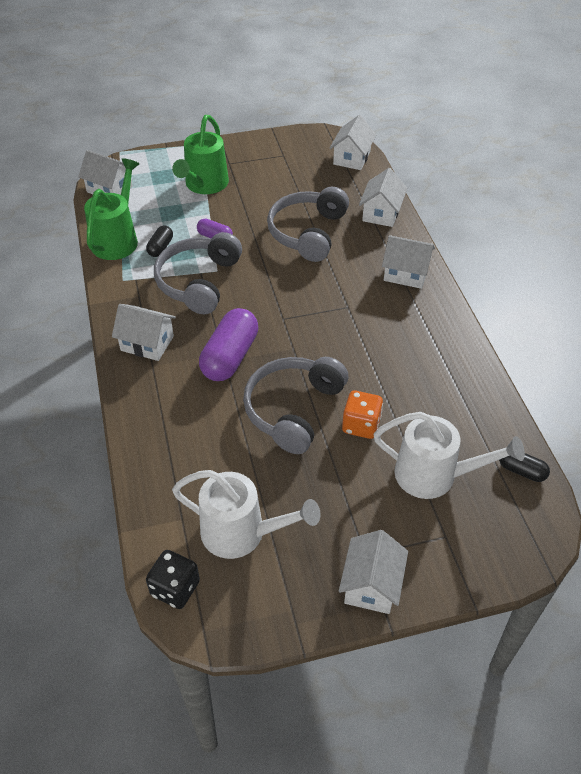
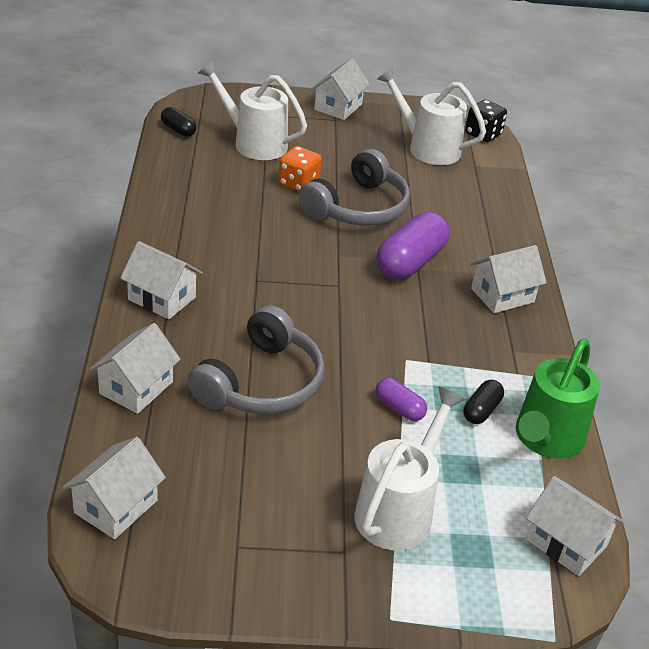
camera: 170 degrees left, 10 degrees down
white house [112,304,176,361] -> white house turned 60 degrees counterclockwise [470,245,547,313]
grey headphones [154,232,242,314] -> none
green watering can [172,115,229,194] -> white watering can [354,386,465,551]

